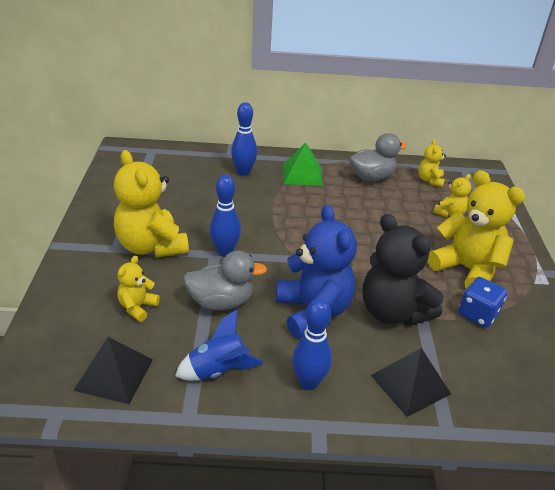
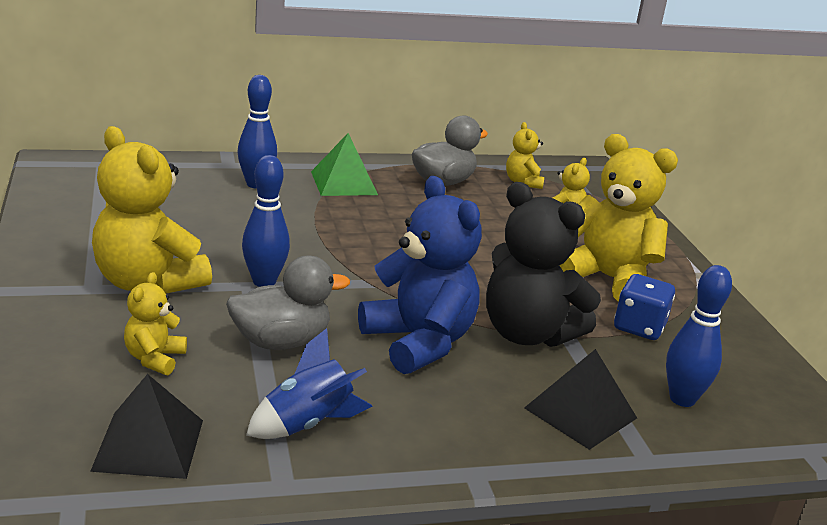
camera: 15 degrees left, 10 degrees down
blue bowling pin [292,299,332,390] -> blue bowling pin moved to [666,265,732,407]

